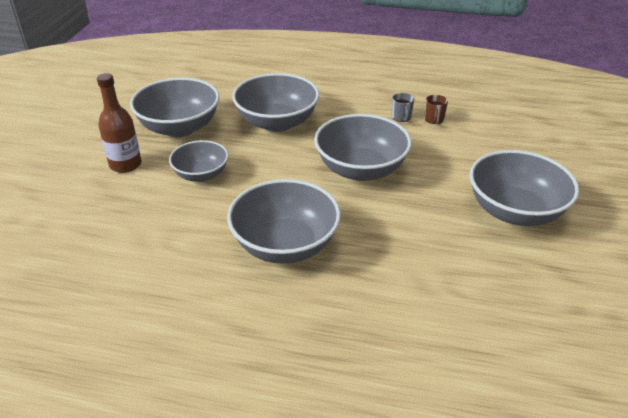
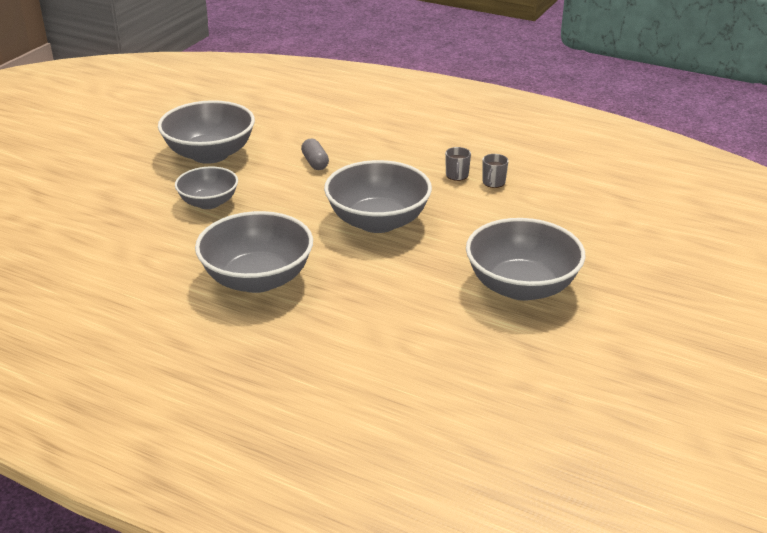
camera: 15 degrees right, 5 degrees down
brown bottle [97,73,142,173] -> none
grey bowl [232,73,319,132] -> grey capsule [301,139,329,170]
brown mug [424,95,448,124] -> grey mug [482,154,509,188]

